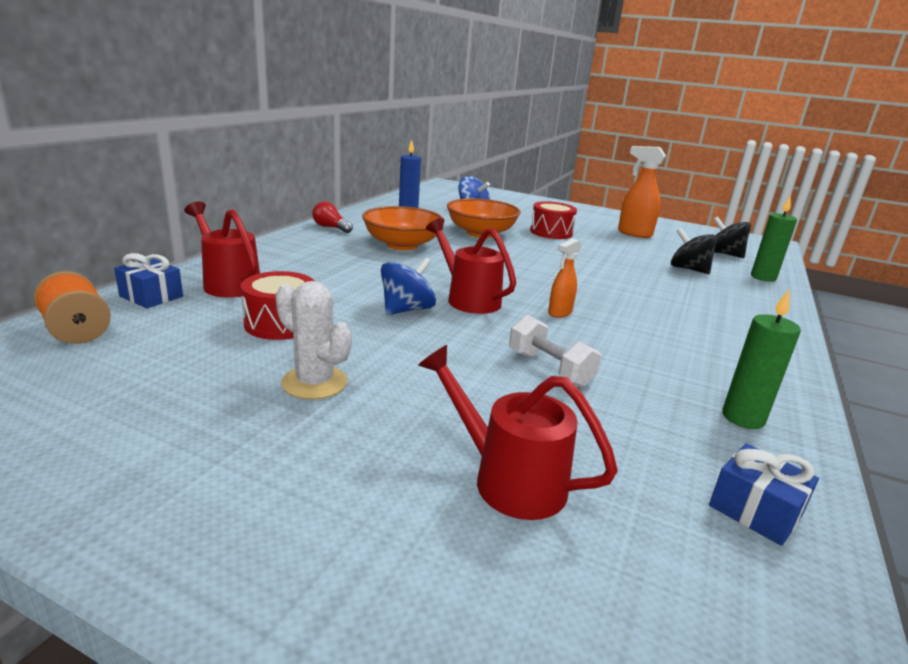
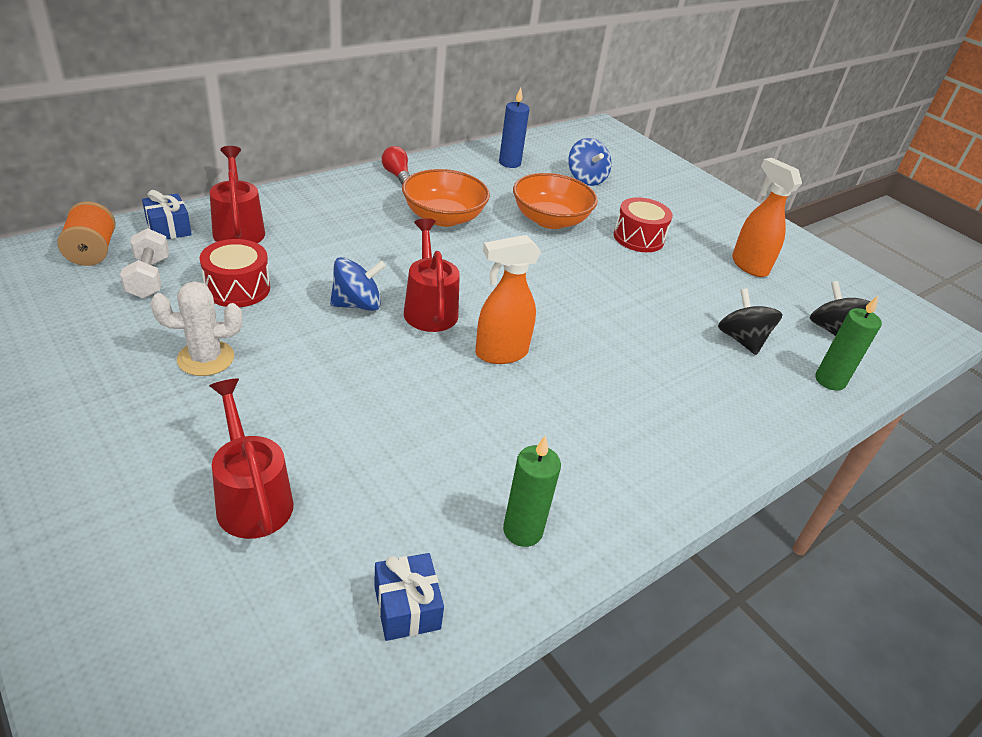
camera: 25 degrees right, 15 degrees up
white cactus [275,281,352,400] -> white cactus turned 75 degrees counterclockwise [151,281,242,376]
white dumbbell [509,315,601,387] -> white dumbbell moved to [120,228,169,298]
orange spray bottle [548,238,581,318] -> orange spray bottle [475,235,541,364], size x1.67

